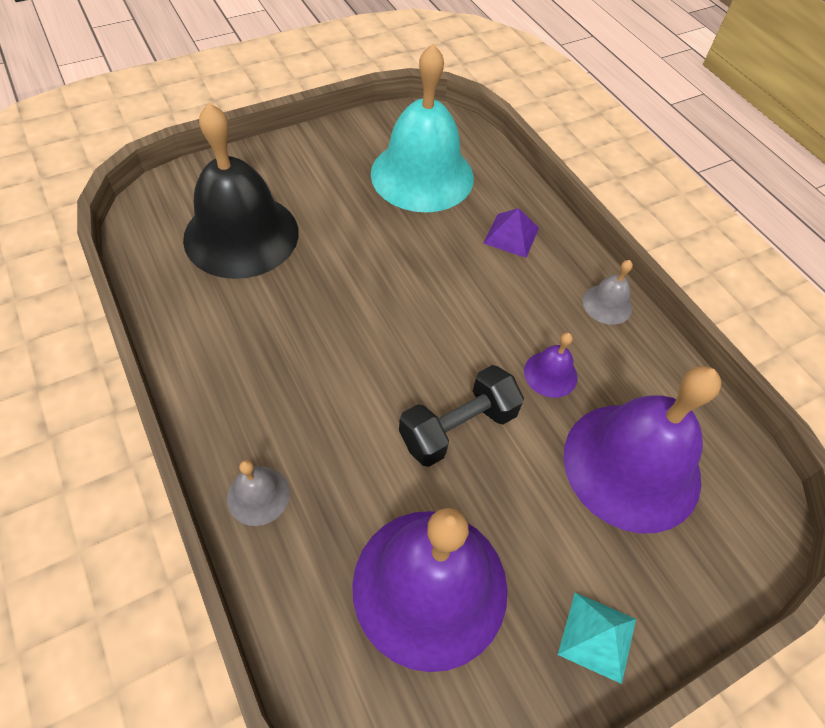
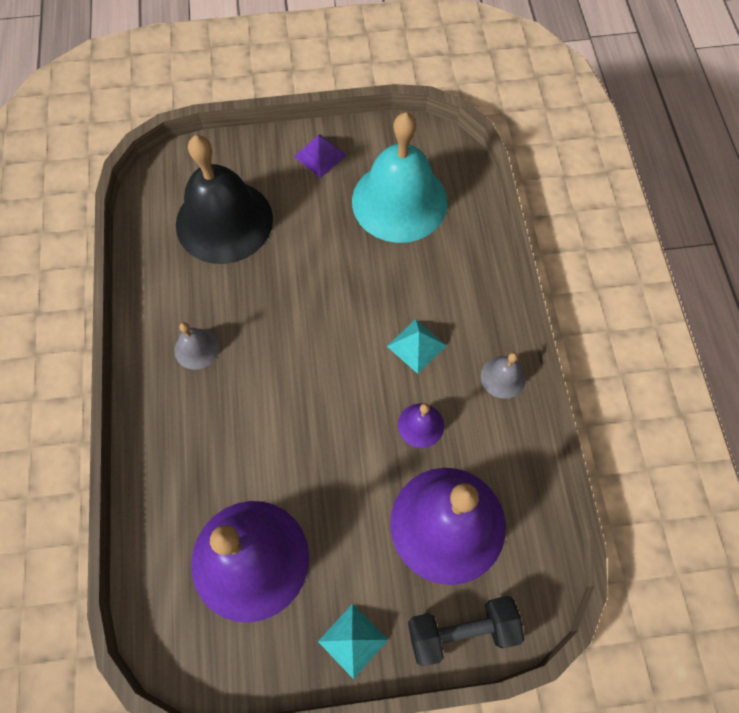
camera: 25 degrees right, 10 degrees up
grey bell [227,460,290,526] -> grey bell moved to [174,322,219,370]
black dumbbell [399,365,524,467] -> black dumbbell moved to [408,596,524,666]
purple pyramid [484,208,539,258] -> purple pyramid moved to [294,135,347,178]
none -> turquoise pyramid [387,319,447,374]

